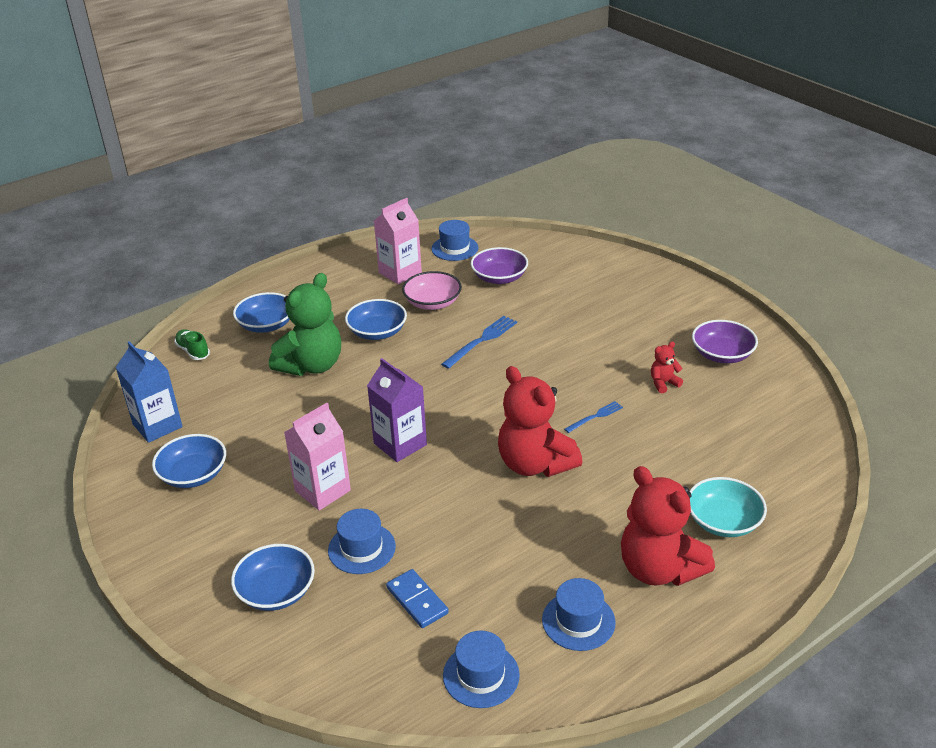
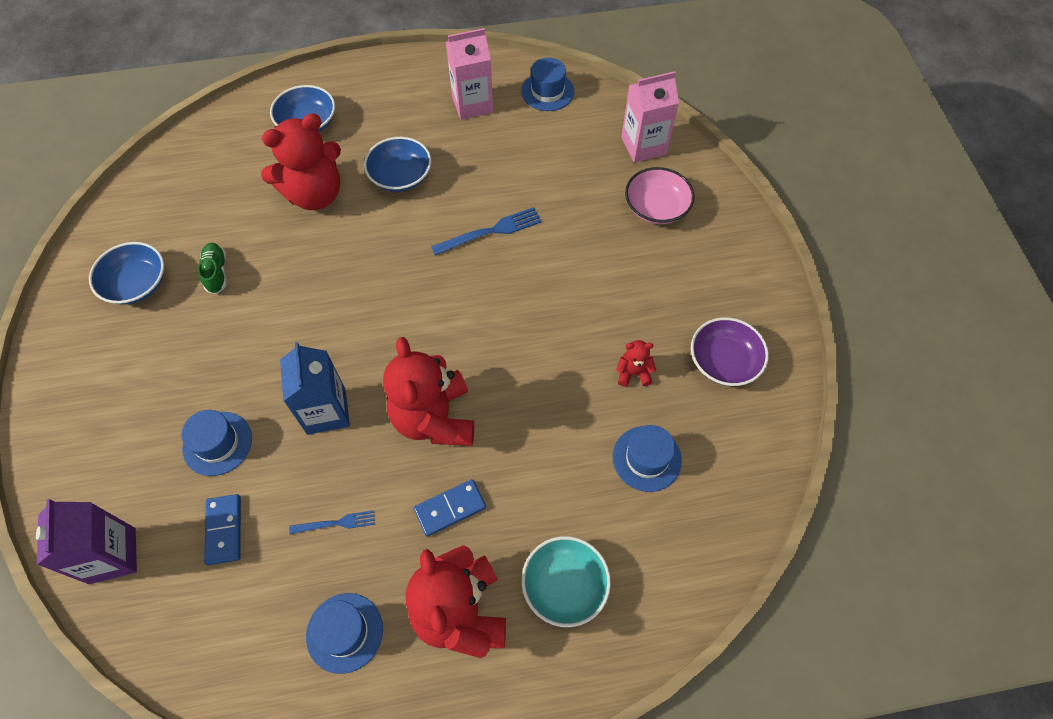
camera: 25 degrees right, 25 degrees up
blue carton [116,341,183,443] -> blue carton moved to [280,342,350,435]
green shoe [174,329,210,360] -> green shoe moved to [198,243,227,294]
blue bowl [231,544,315,611] -> none
green teddy bear [269,273,341,376] -> red teddy bear [261,113,341,210]
pink carton [284,403,351,511] -> pink carton moved to [621,71,679,163]
purple carton [367,358,427,462] -> purple carton moved to [36,499,137,584]
pink bowl [402,271,462,310] -> pink bowl moved to [625,167,695,224]
blue hat [443,631,520,708] -> blue hat moved to [612,425,682,492]
purple bowl [471,247,528,284] -> none
blue fork [564,401,623,433] -> blue fork moved to [289,510,375,534]
none -> blue domino [414,479,486,537]

